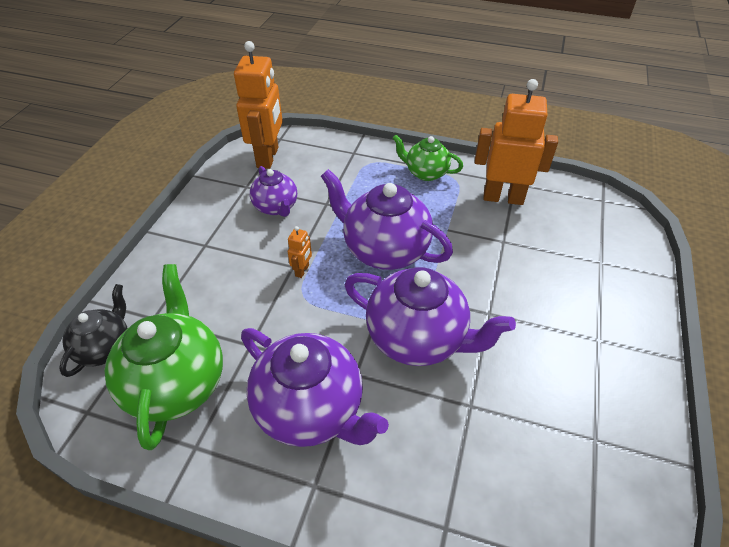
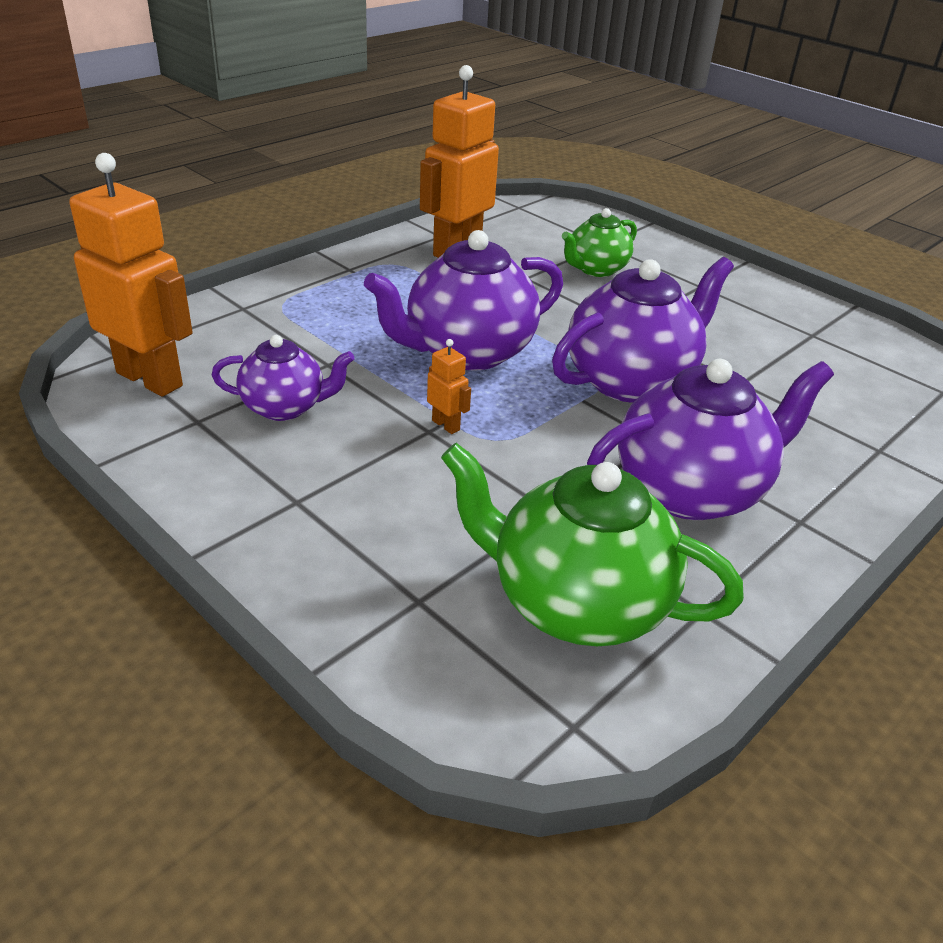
camera: 65 degrees left, 10 degrees down
black teapot [59,284,128,377] -> none
green teapot [393,135,463,181] -> green teapot moved to [562,208,637,277]

